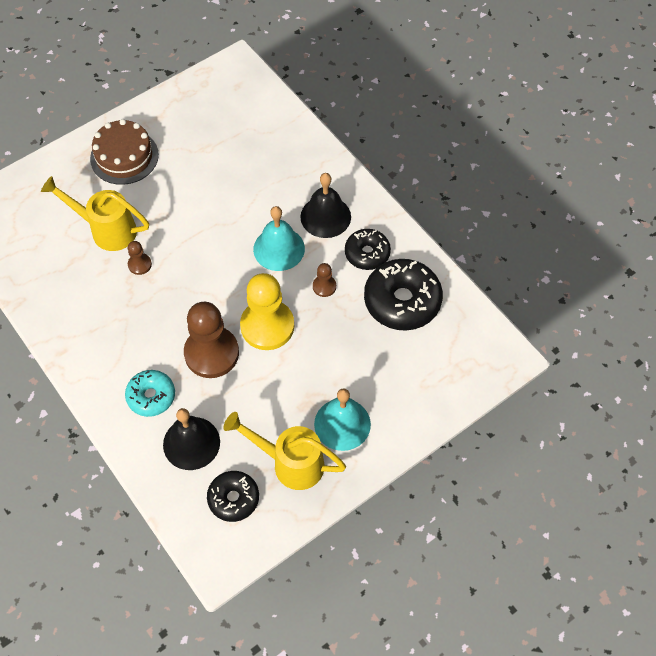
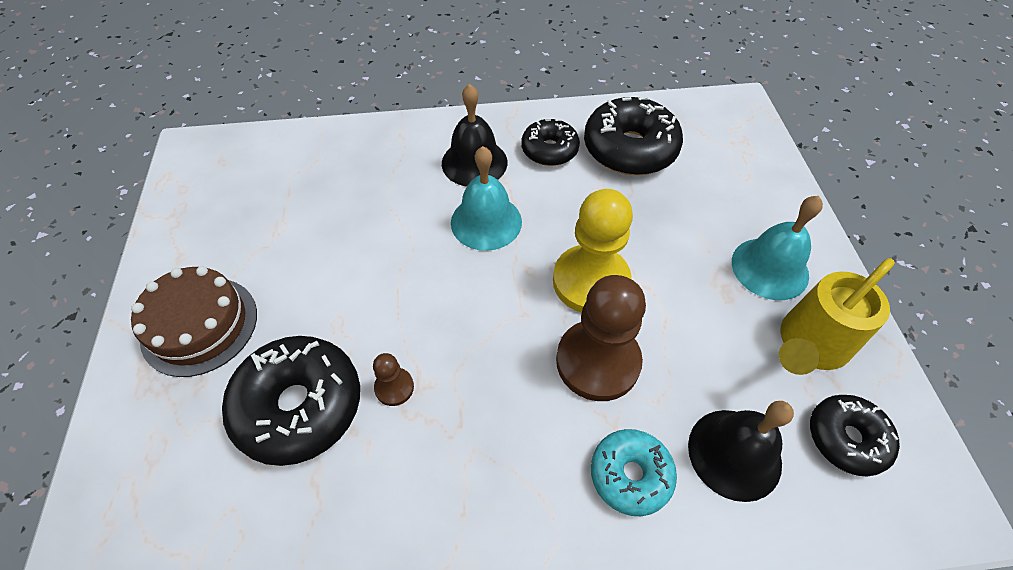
camera: 60 degrees left, 5 degrees down
yellow watering can [41,176,149,251] -> black donut [222,336,360,466]
brown pawn [313,263,336,297] -> none

